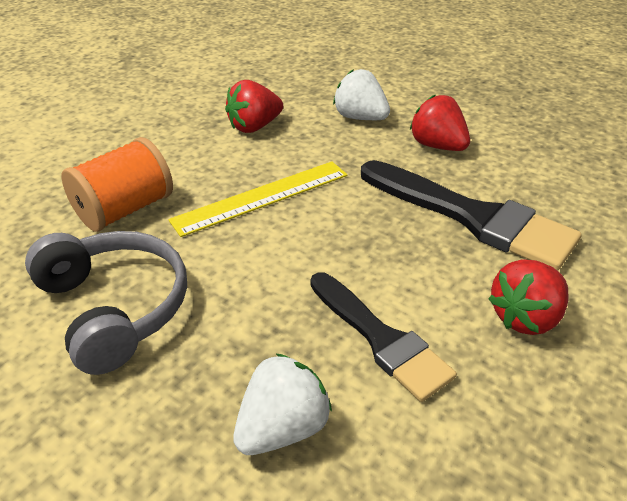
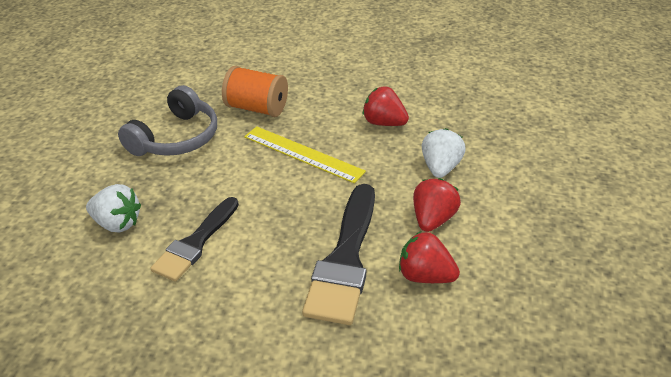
camera: 65 degrees right, 0 degrees up
red strawberry [488,259,568,335] -> red strawberry moved to [399,231,460,283]

